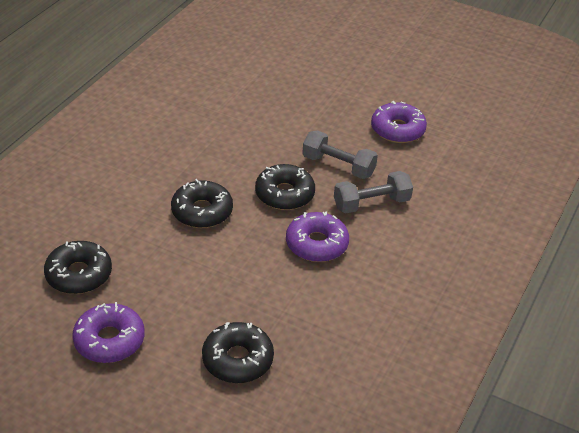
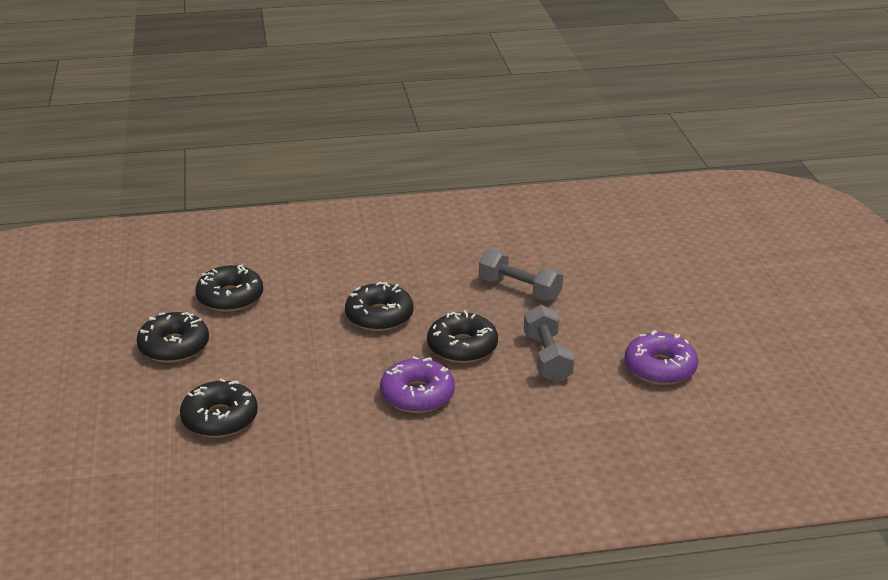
camera: 55 degrees right, 10 degrees down
purple donut [72,302,145,363] -> black donut [137,312,209,363]
grey dumbbell [334,171,413,213] -> grey dumbbell moved to [479,249,563,301]

